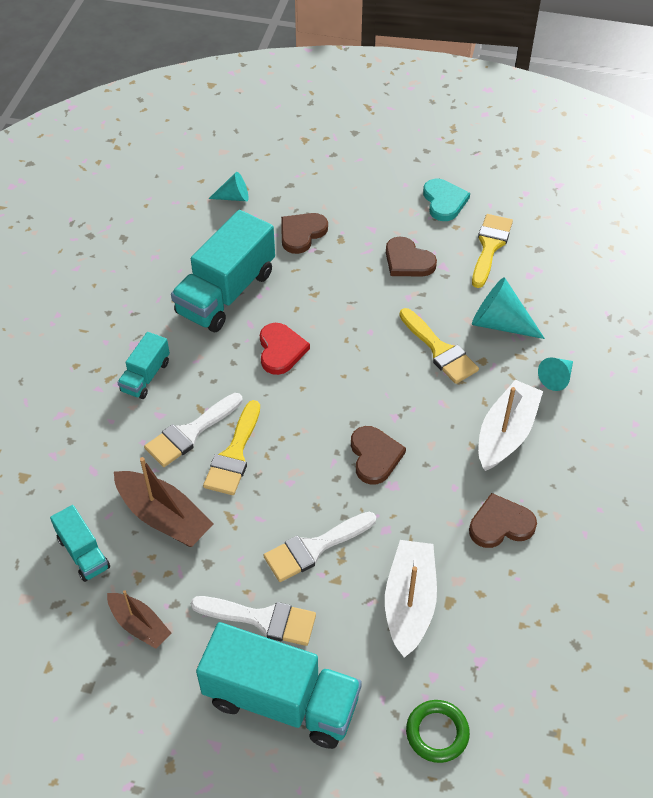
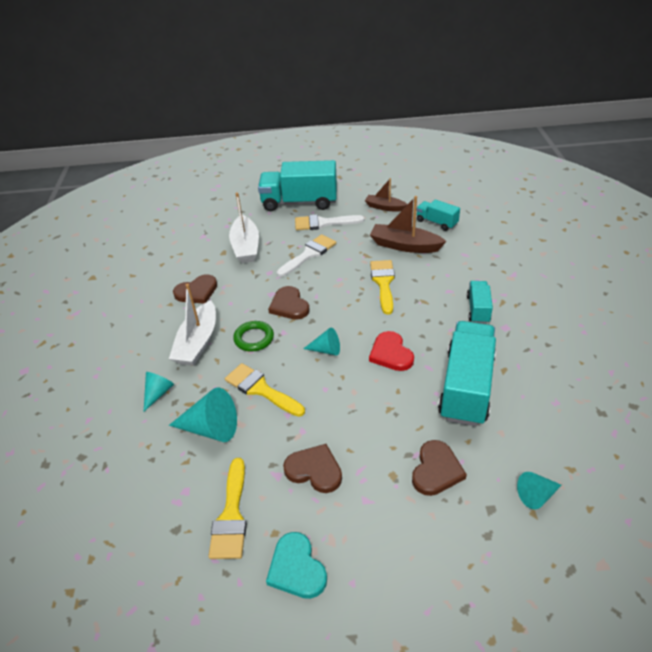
camera: 165 degrees right, 10 degrees down
white brush [144,393,243,467] -> none
green ring [406,700,470,763] -> green ring moved to [233,321,274,352]
none -> turquoise cone [303,328,340,356]

